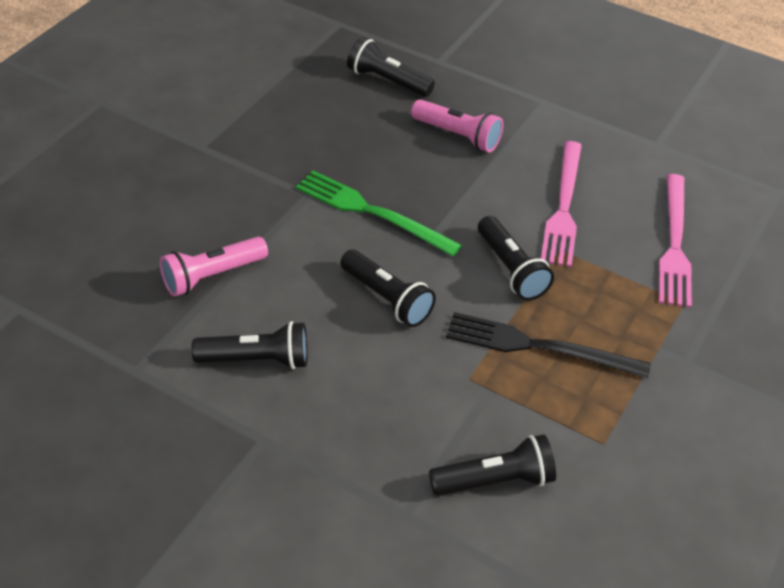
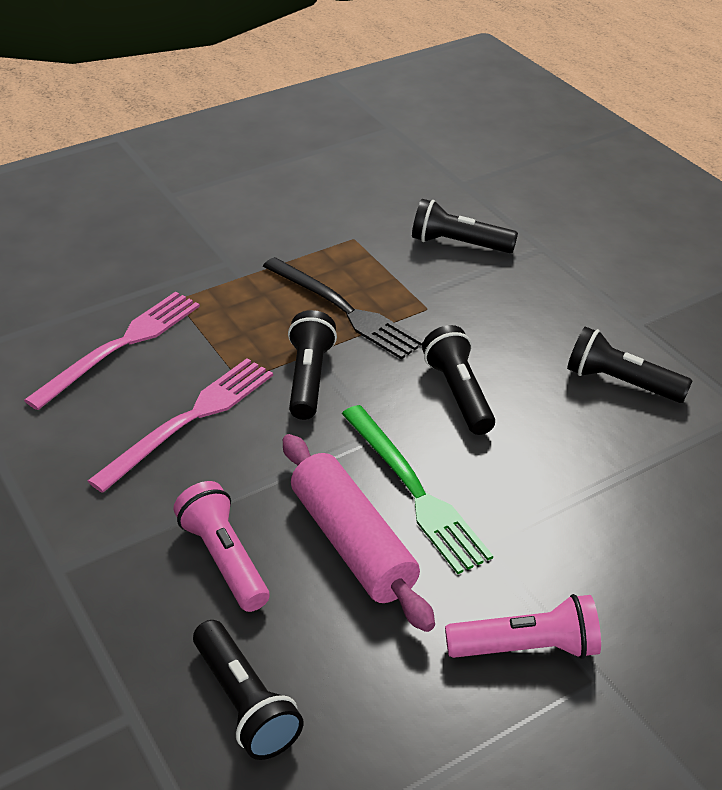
camera: 150 degrees left, 5 degrees down
pink flashlight [160,237,268,297] -> pink flashlight moved to [445,594,601,659]
none -> pink rolling pin [283,434,435,632]

